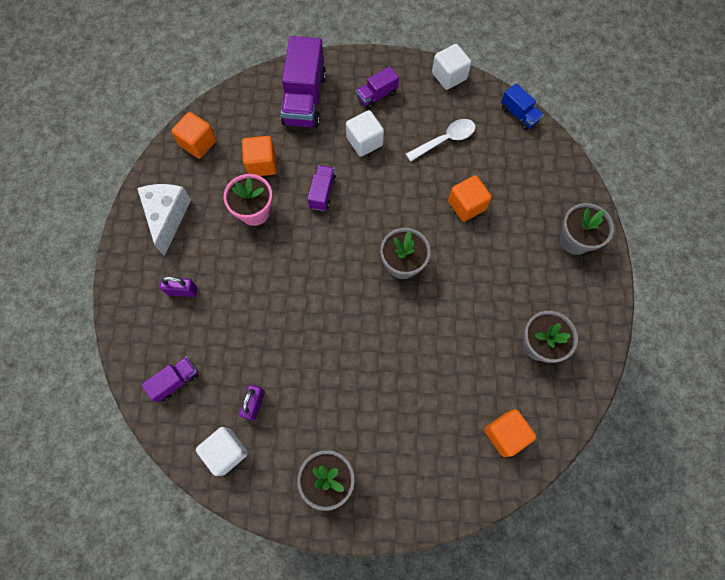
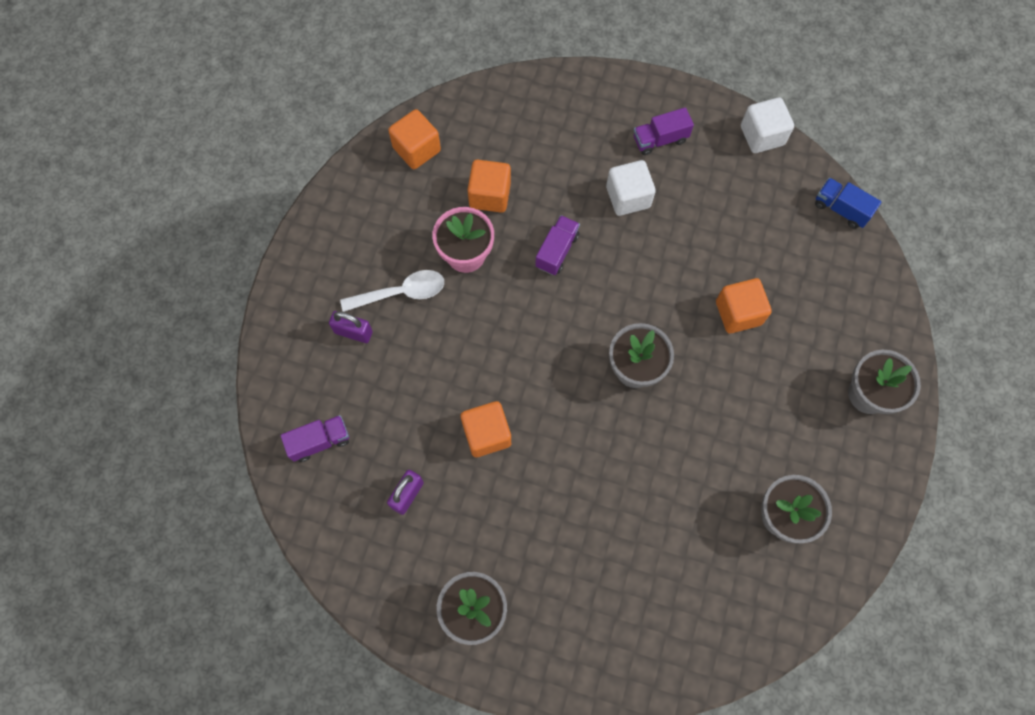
camera: 15 degrees right, 0 degrees up
white cheese [137,184,191,256] -> none
white cube [196,427,248,476] -> none
purple truck [281,36,326,128] -> none
white spoon [406,119,475,162] -> white spoon moved to [340,270,444,312]
orange cube [484,409,537,457] -> orange cube moved to [461,401,511,457]
blue truck [501,83,543,130] -> blue truck turned 150 degrees clockwise [815,178,881,229]

